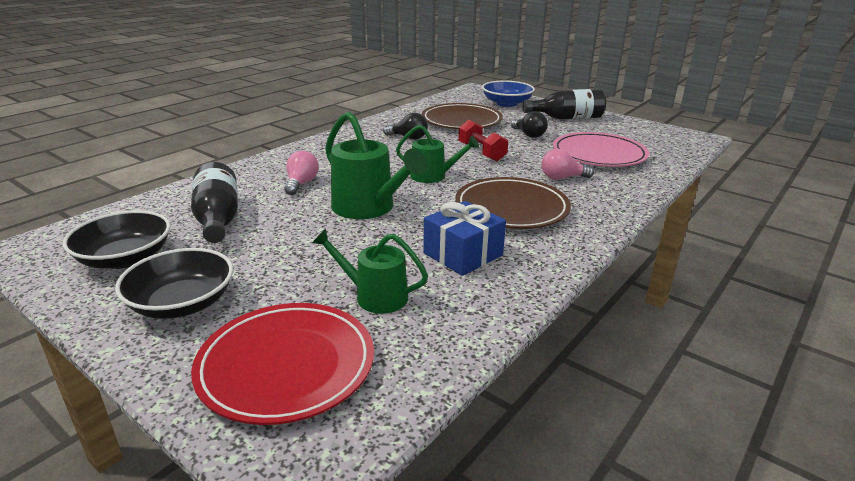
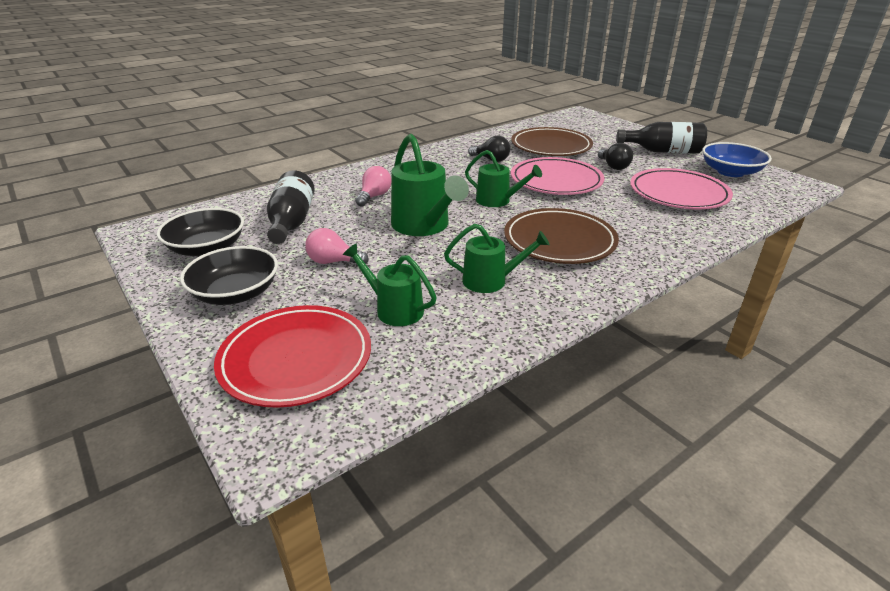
camera: 15 degrees right, 5 degrees up
blue gift [423,201,506,276] -> green watering can [444,224,550,293]
red dumbbell [458,120,508,161] -> pink plate [511,157,604,195]
blue bowl [482,81,535,107] -> blue bowl moved to [702,142,772,177]
pink light bulb [542,149,594,180] -> pink light bulb moved to [305,228,369,264]

